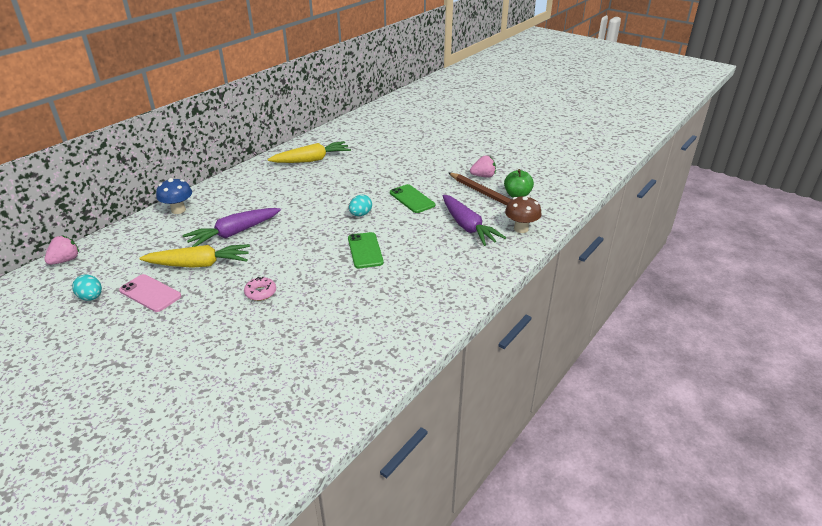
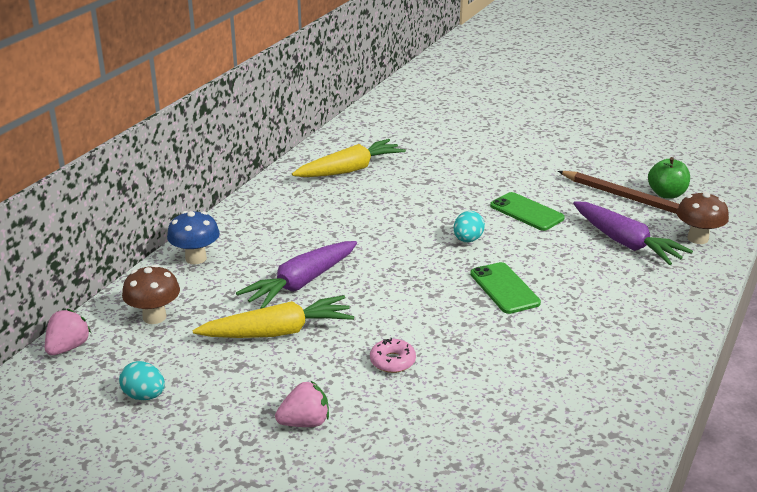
camera: 10 degrees left, 5 degrees down
pink phone [119,274,181,312] -> none
pink strawberry [470,156,496,177] -> pink strawberry moved to [275,381,329,427]
none -> brown mushroom [122,264,180,324]

